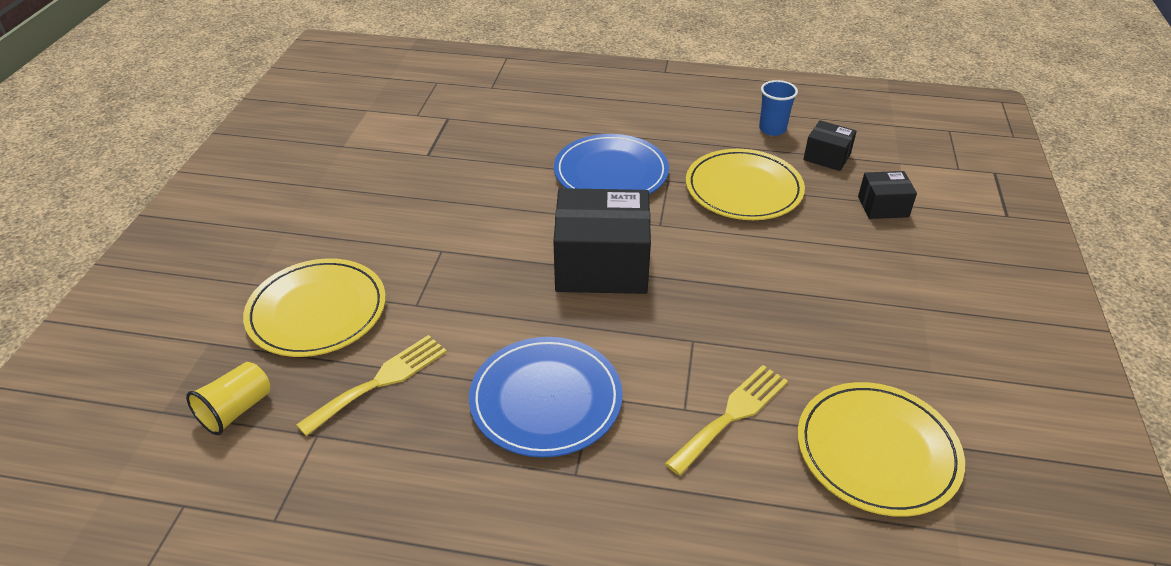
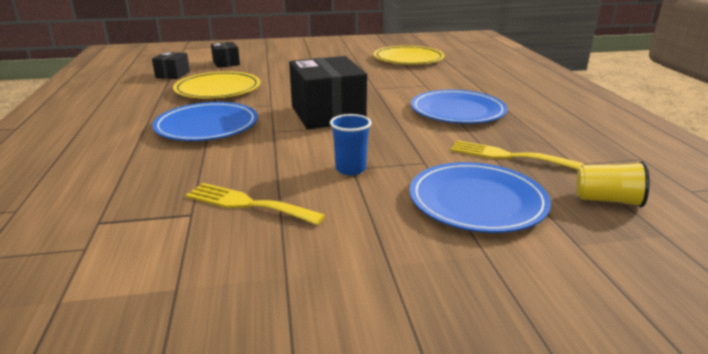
camera: 110 degrees left, 15 degrees down
yellow plate [243,258,386,357] -> blue plate [410,162,551,233]
yellow fork [665,365,788,476] -> yellow fork moved to [185,183,325,225]
blue cup [759,80,798,136] -> blue cup moved to [330,114,372,175]

